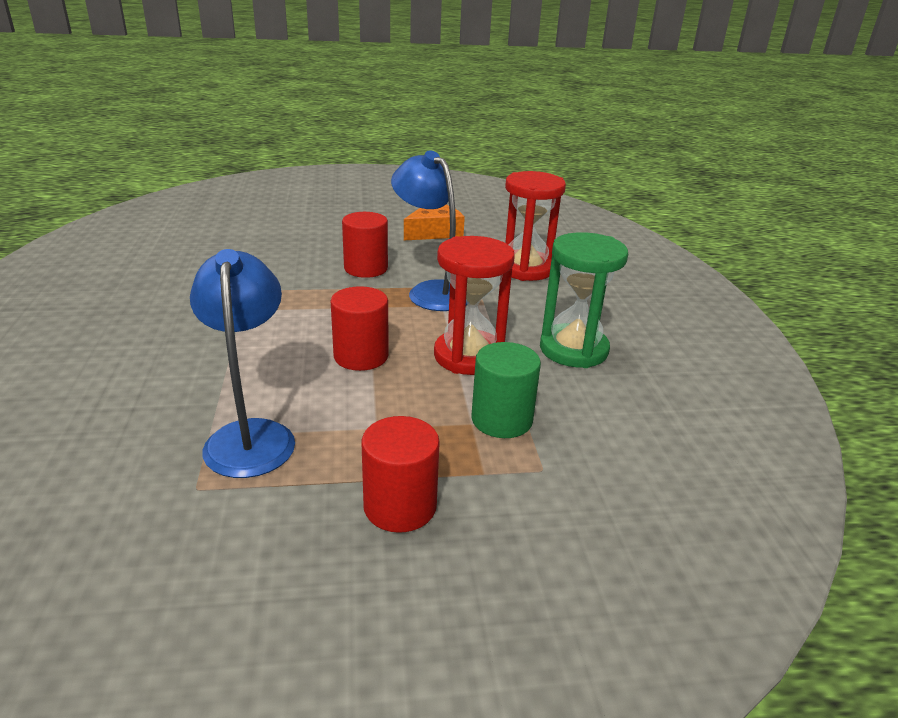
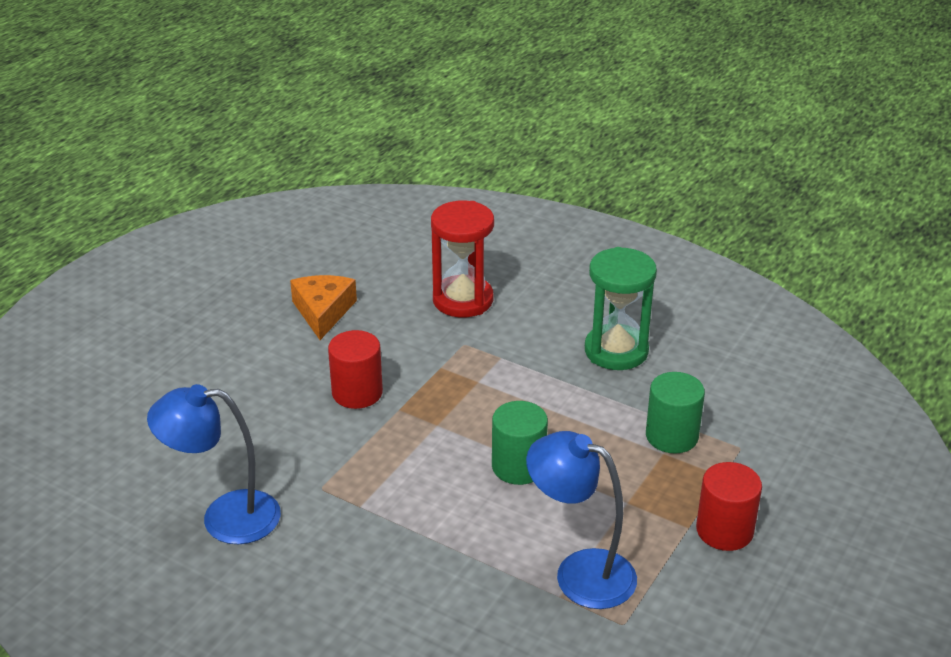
camera: 50 degrees left, 5 degrees up
red cylinder [330,286,389,371] -> green cylinder [492,401,548,485]
blue lamp [391,150,467,311] -> blue lamp moved to [147,384,281,544]
red hourglass [434,236,515,375] -> none

